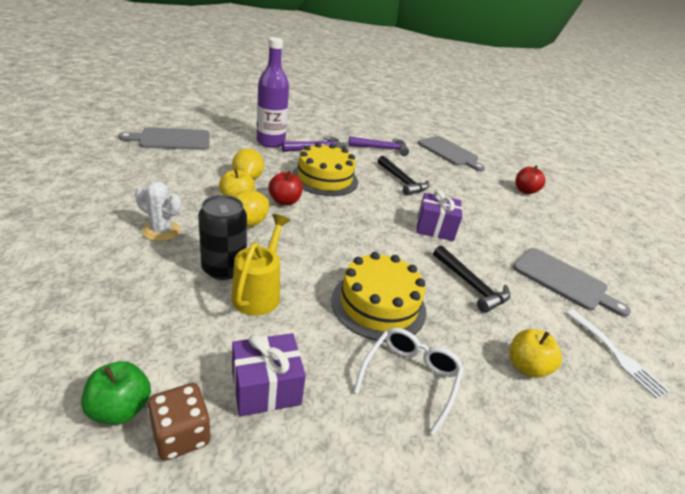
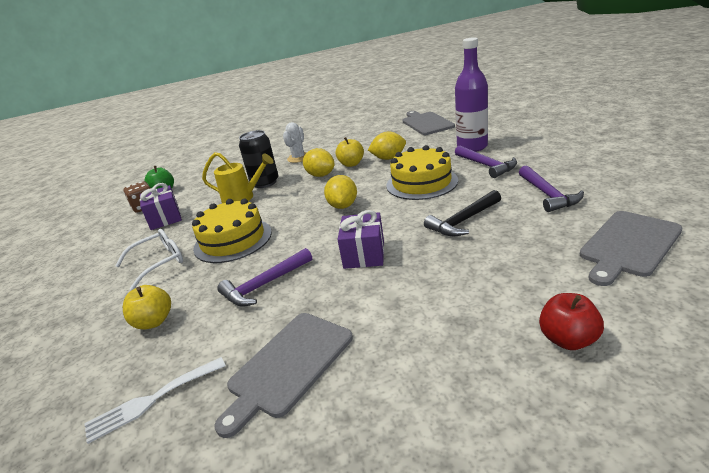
camera: 95 degrees right, 5 degrees down
red apple [268,171,303,205] -> none
white glasses [354,328,464,435] -> white glasses turned 60 degrees counterclockwise [115,229,183,291]
black hammer [433,245,510,313] -> purple hammer [217,248,312,307]
none -> yellow lemon [324,175,357,209]

